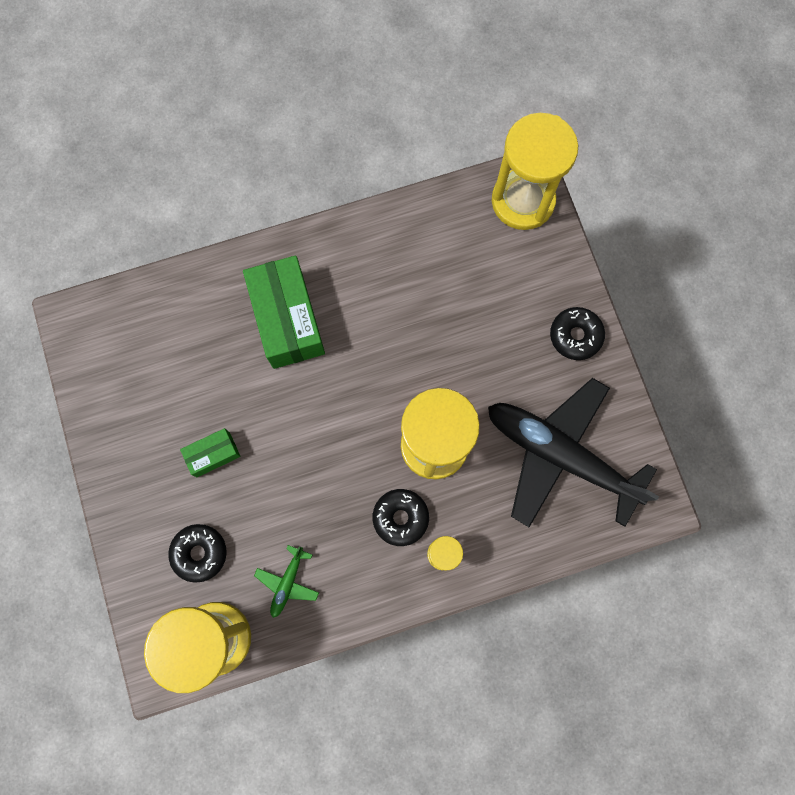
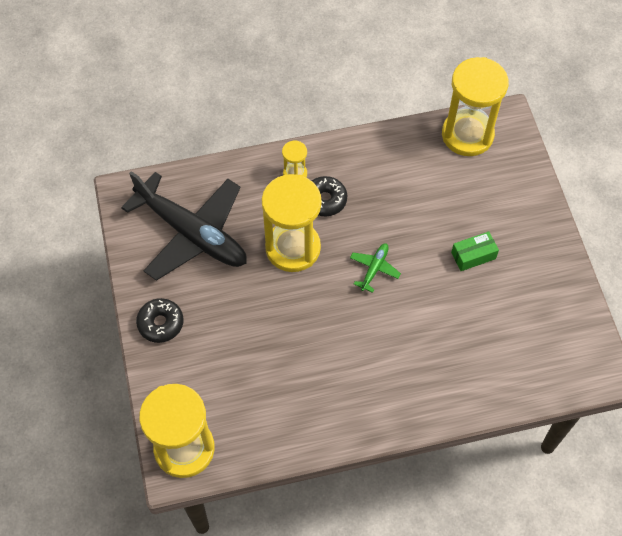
camera: 175 degrees left, 15 degrees down
black donut [168,524,227,583] -> none
green box [243,255,325,369] -> none
green plane [254,545,319,618] -> green plane moved to [350,243,401,293]

